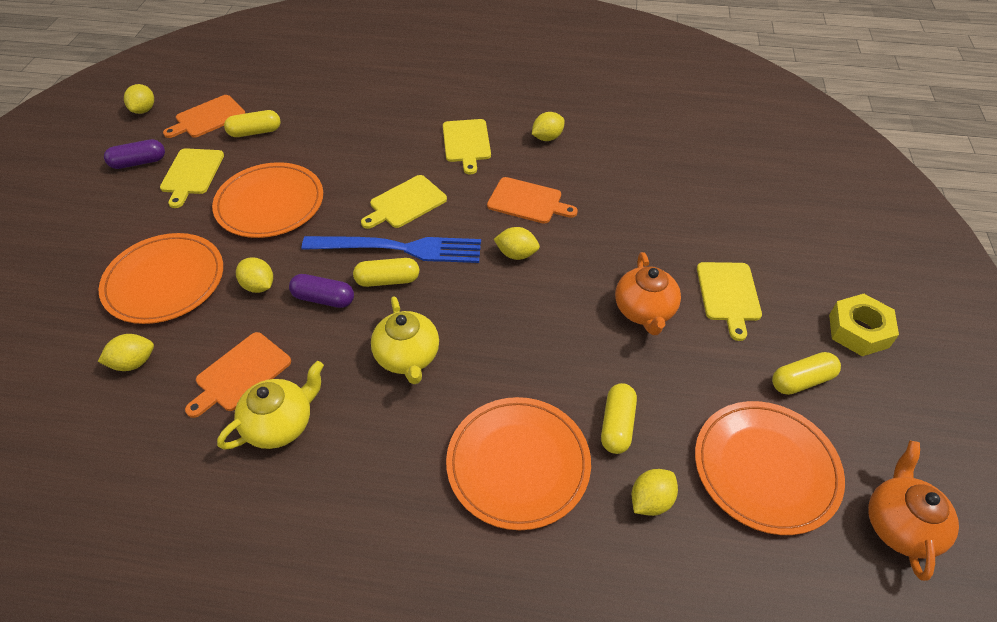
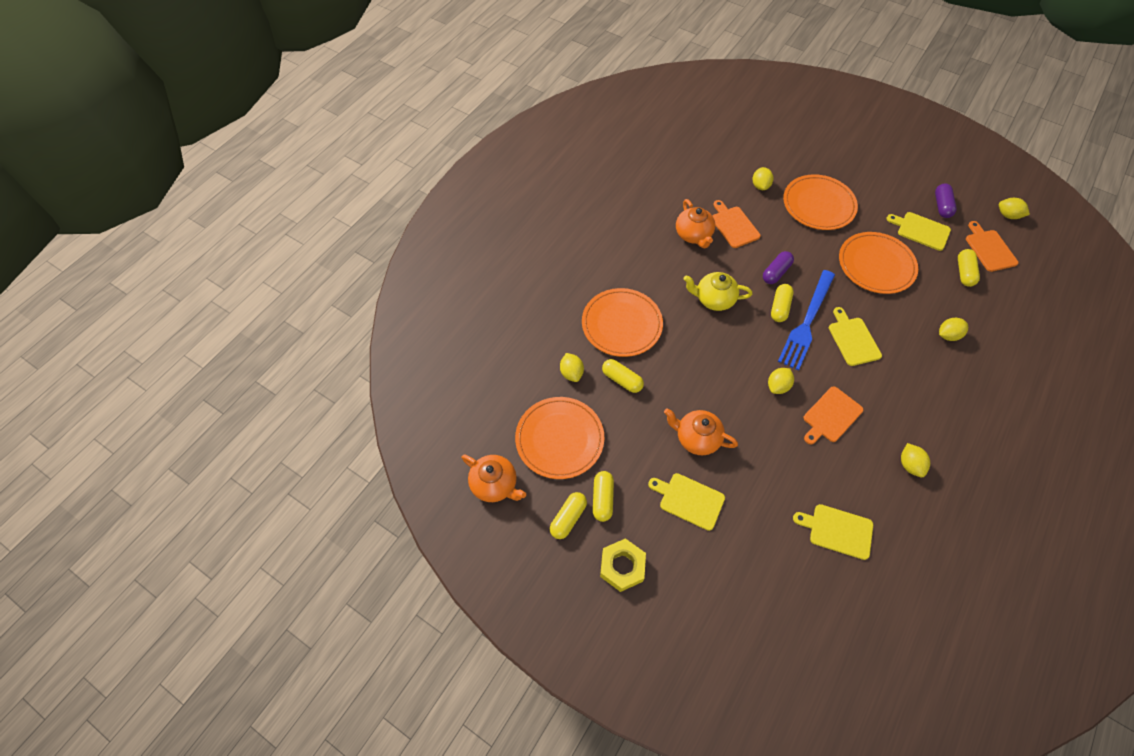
camera: 115 degrees right, 10 degrees up
yellow teapot [217,361,324,450] -> orange teapot [676,199,715,248]
yellow lemon [236,257,273,293] -> yellow lemon moved to [939,318,968,341]
yellow cutting board [443,119,491,174] -> yellow cutting board moved to [793,504,873,560]
none -> yellow capsule [550,492,587,539]

